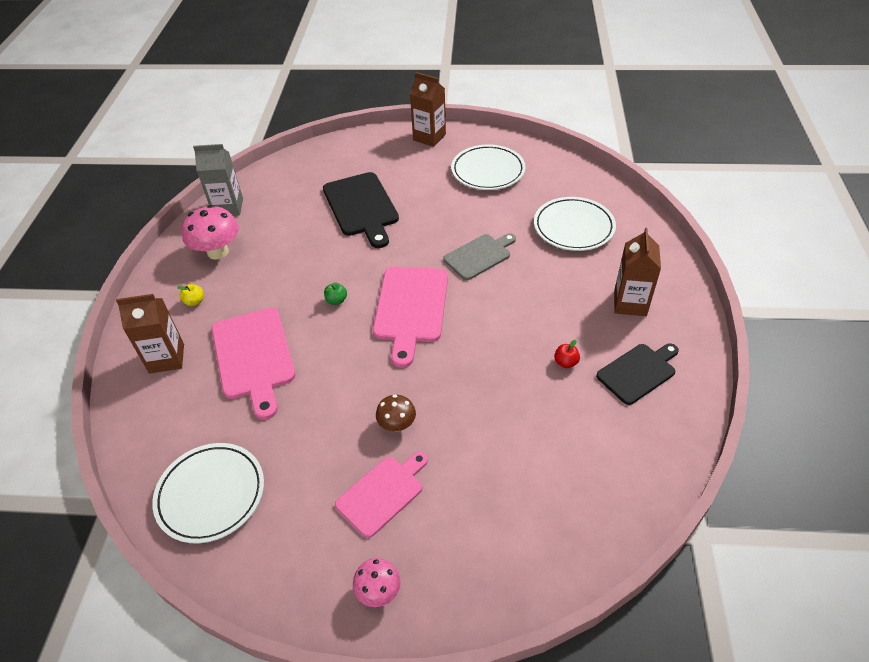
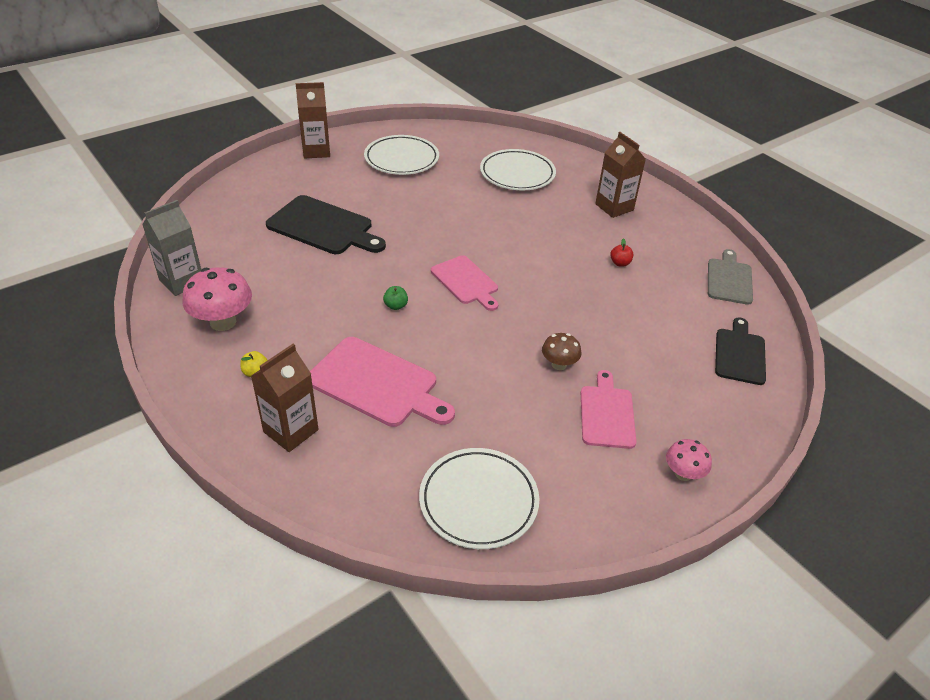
camera: 45 degrees left, 5 degrees down
pink cutting board [373,267,448,368] -> pink cutting board [431,255,498,311], size x0.65
grey cutting board [443,233,516,280] -> grey cutting board moved to [708,249,753,305]
black cutting board [596,343,679,405] -> black cutting board moved to [715,317,766,385]

